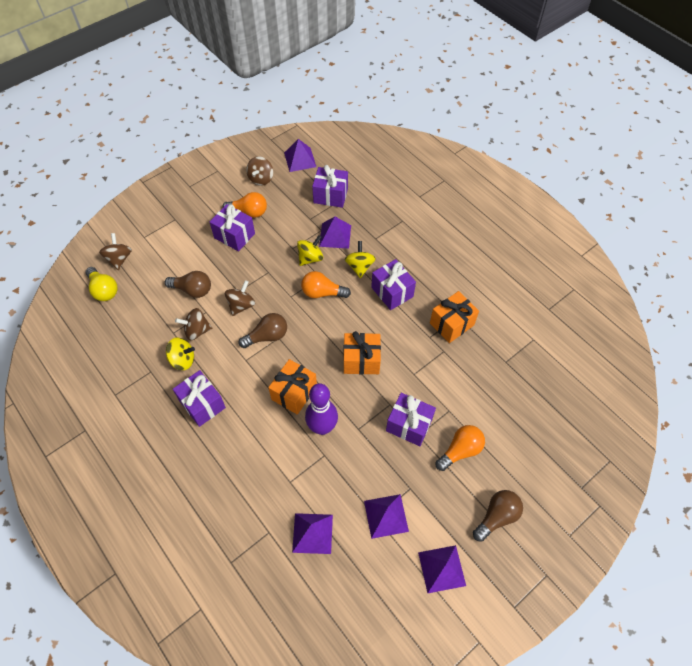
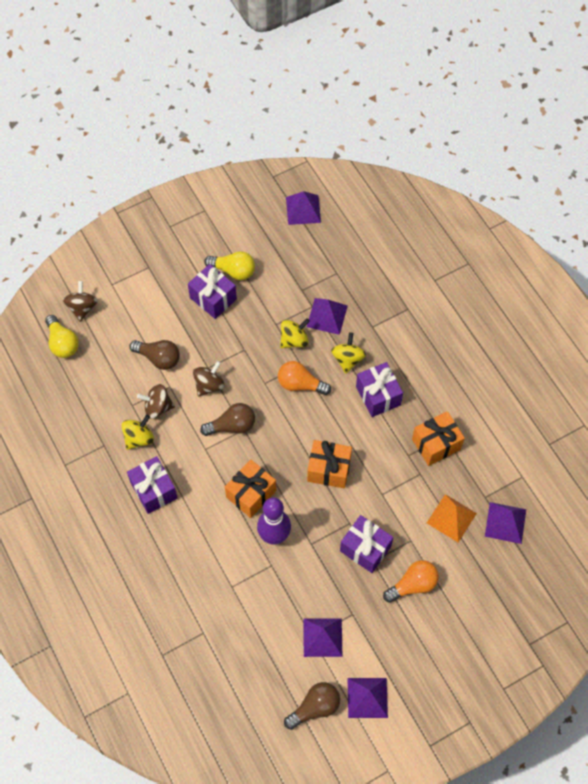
camera: 10 degrees right, 5 degrees up
yellow spinning top [166,337,195,370] -> yellow spinning top turned 60 degrees counterclockwise [121,415,154,450]
orange light bulb [223,192,267,218] -> yellow light bulb [204,251,255,280]
brown spinning top [246,156,273,186] -> none
purple pyramid [292,513,333,554] -> purple pyramid moved to [485,502,526,544]
purple gift [312,165,348,208] -> none
brown light bulb [473,490,523,542] -> brown light bulb moved to [284,682,340,730]
none -> orange pyramid [427,494,477,542]

